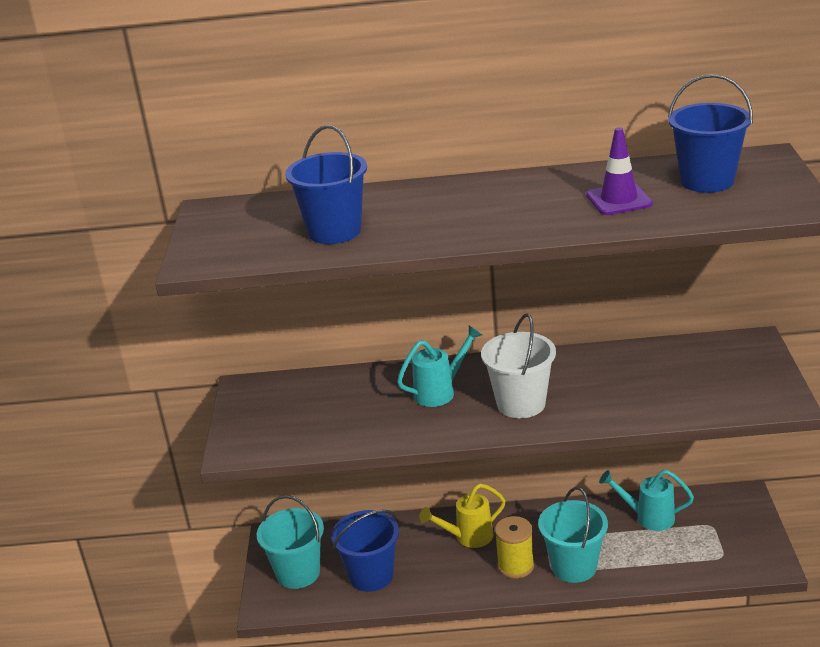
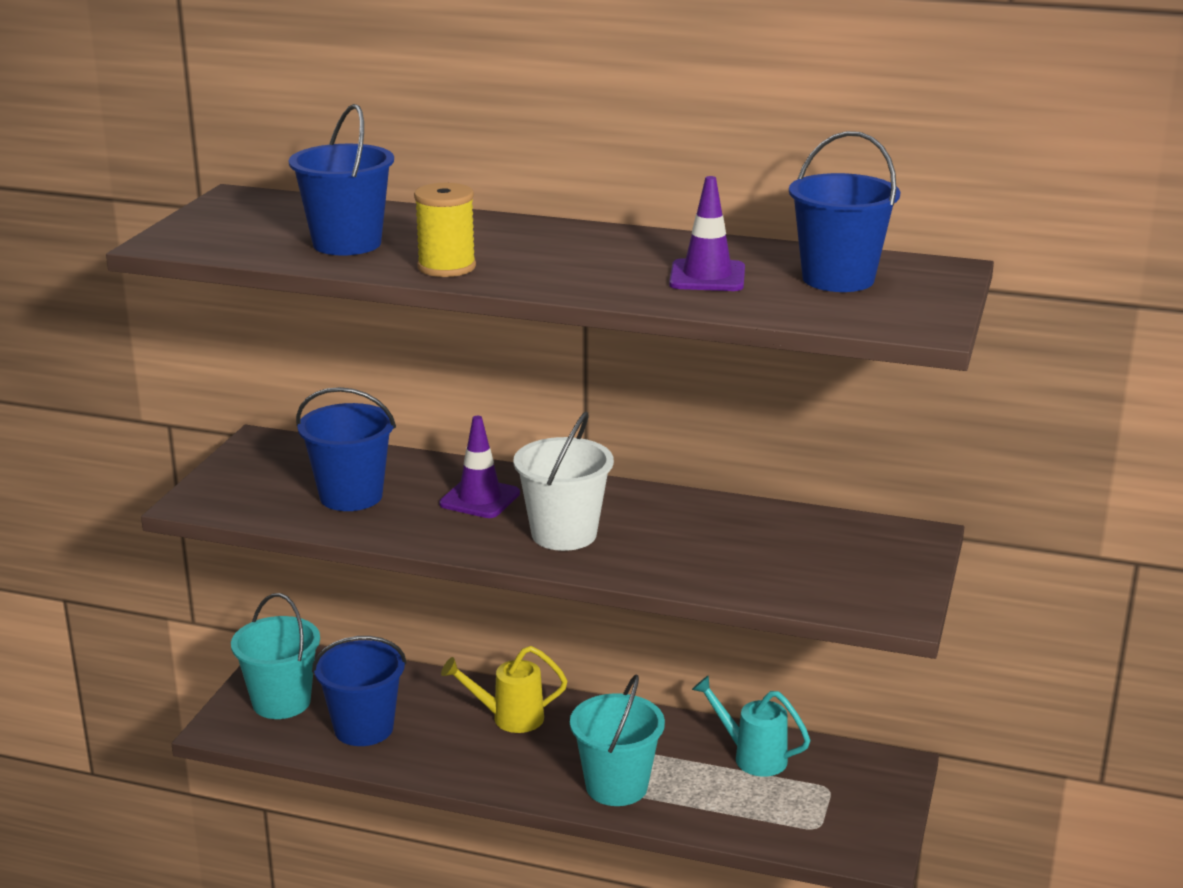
camera: 15 degrees right, 5 degrees down
turquoise watering can [397,326,482,407] -> purple traffic cone [439,416,520,518]
yellow spool [495,516,534,579] -> yellow spool moved to [414,183,476,277]
none -> blue bucket [296,387,396,511]

